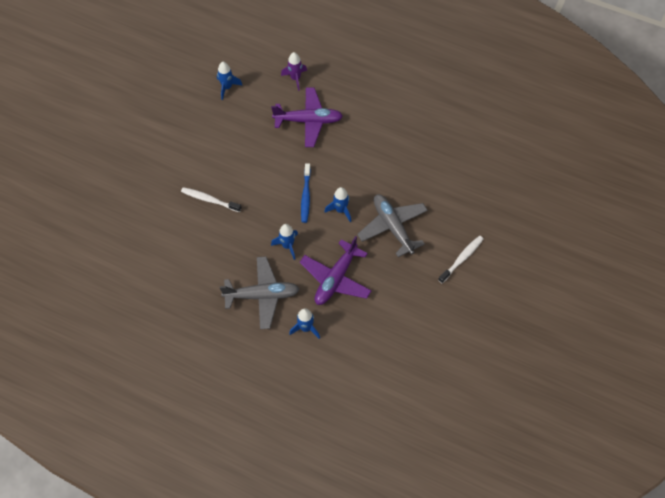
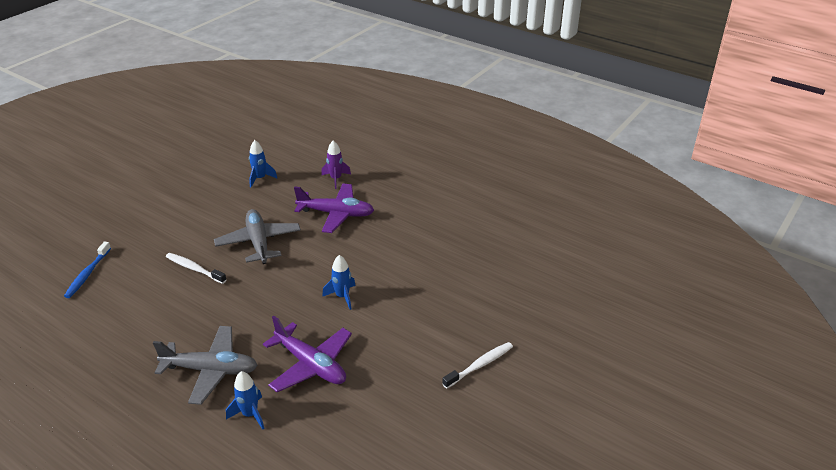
camera: 10 degrees right, 25 degrees down
blue rocket [271,224,298,260] -> none
purple plane [300,236,372,305] -> purple plane turned 90 degrees counterclockwise [263,316,352,392]
blue toothbrush [301,163,311,223] -> blue toothbrush moved to [64,241,111,298]
grey plane [357,194,428,257] -> grey plane moved to [214,209,301,264]

